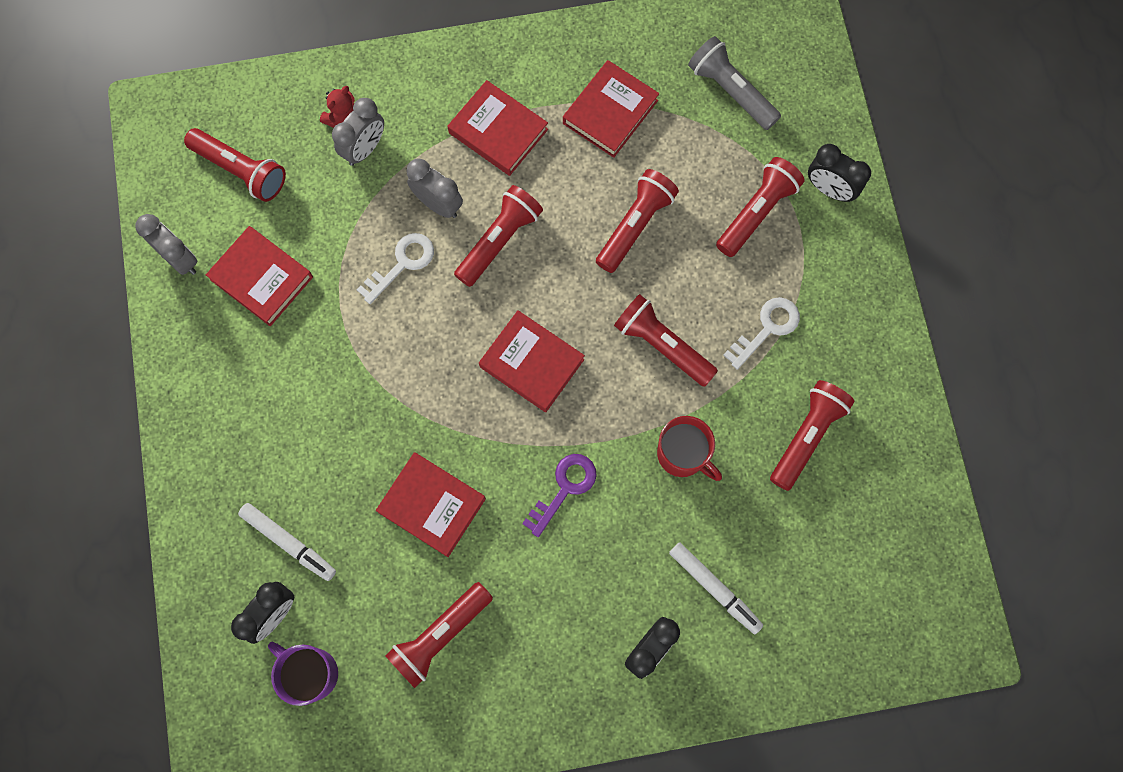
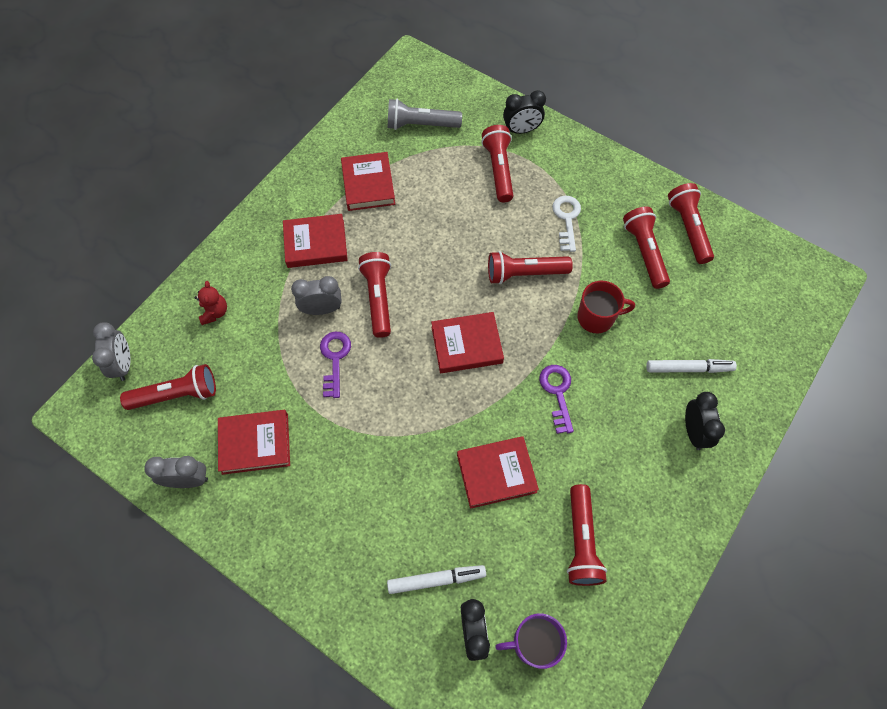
camera: 45 degrees left, 10 degrees down
grey clock [332,98,384,166] -> grey clock moved to [92,322,131,381]
white key [357,233,434,304] -> purple key [320,331,351,398]
red flashlight [596,169,679,273] -> red flashlight moved to [668,183,714,264]

